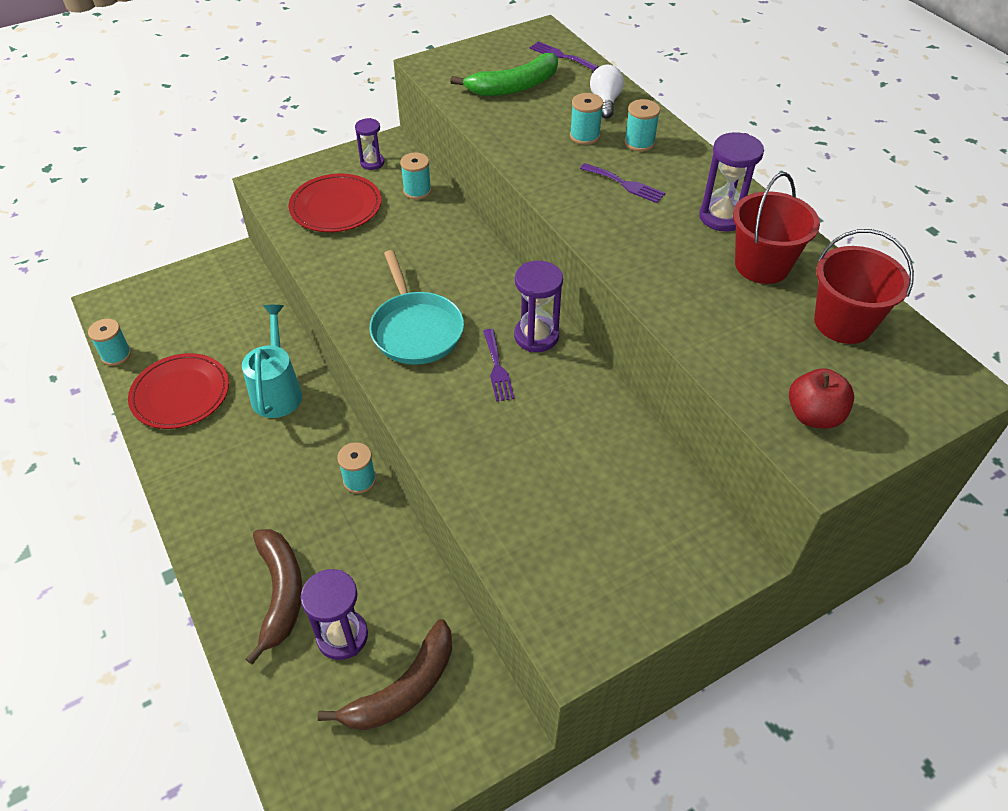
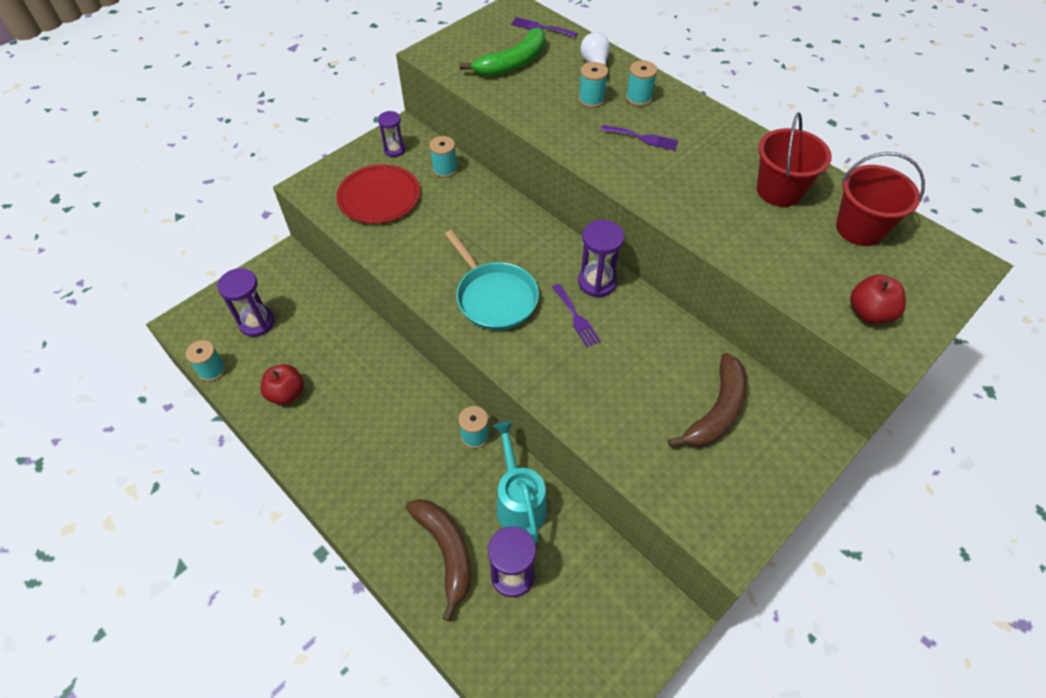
camera: 15 degrees left, 5 degrees up
red plate [128,353,229,429] -> red apple [260,364,304,405]
turquoise watering can [242,305,302,418] -> turquoise watering can moved to [493,421,547,543]
brown banana [318,619,452,730] -> brown banana moved to [668,353,747,447]
purple hourglass [699,132,764,231] -> purple hourglass moved to [217,268,275,337]

